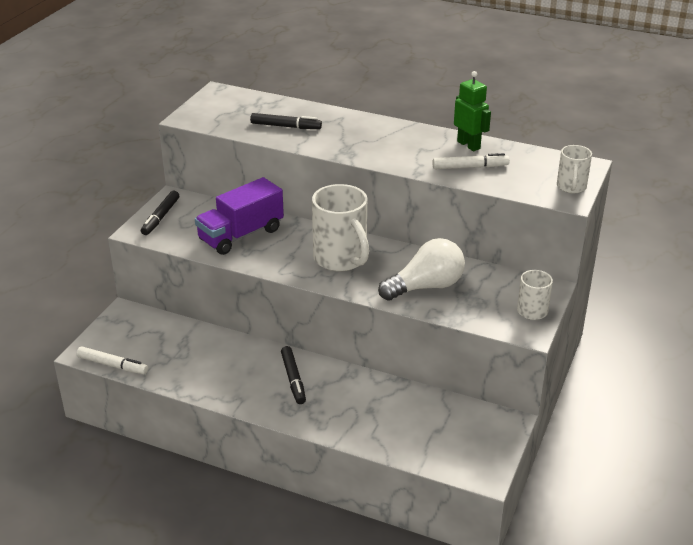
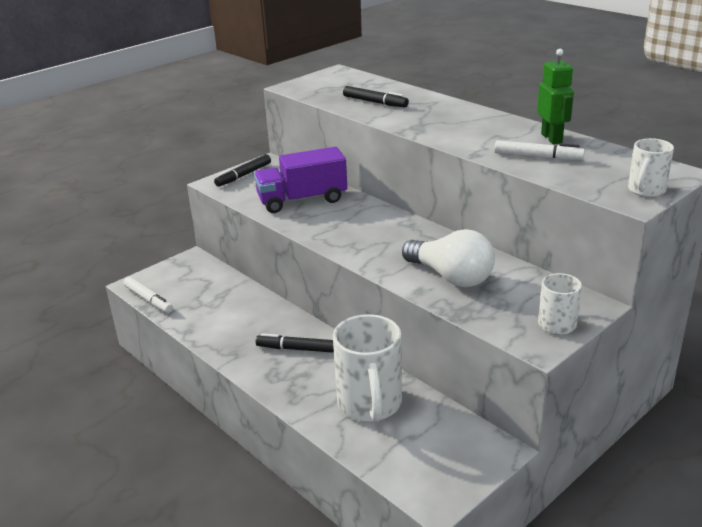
camera: 25 degrees right, 5 degrees down
black marker [281,346,306,404] -> black marker turned 90 degrees clockwise [256,333,334,353]
white mug [312,184,369,271] -> white mug moved to [333,314,402,422]
white light bulb [378,238,465,301] -> white light bulb turned 45 degrees clockwise [402,229,495,287]

